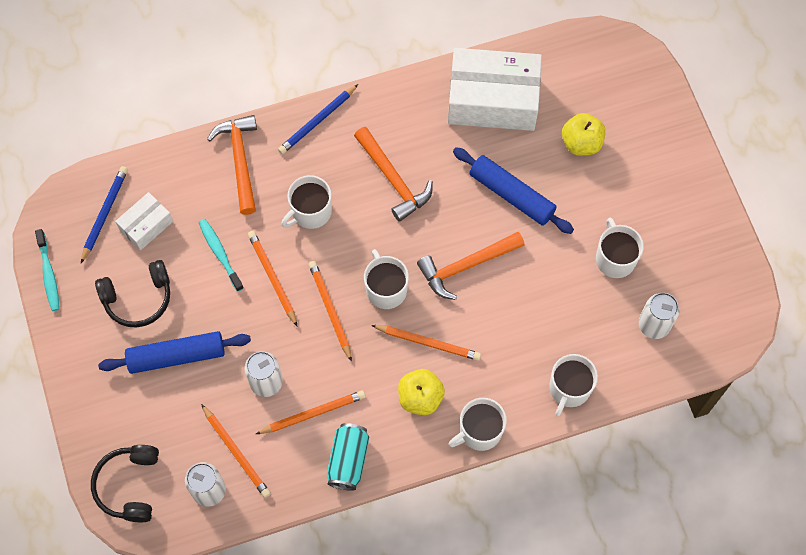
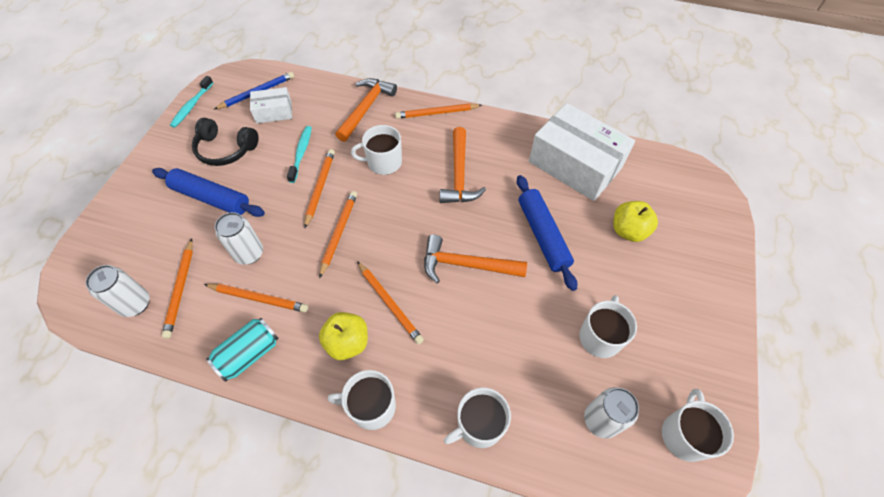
camera: 35 degrees right, 10 degrees down
black headphones [91,445,159,522] -> none
blue pencil [278,84,358,154] -> orange pencil [395,103,482,119]
white mug [364,249,409,309] -> white mug moved to [662,389,734,462]

